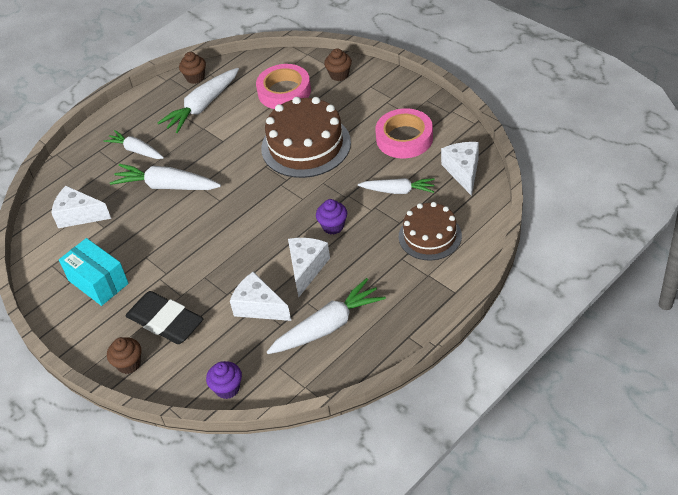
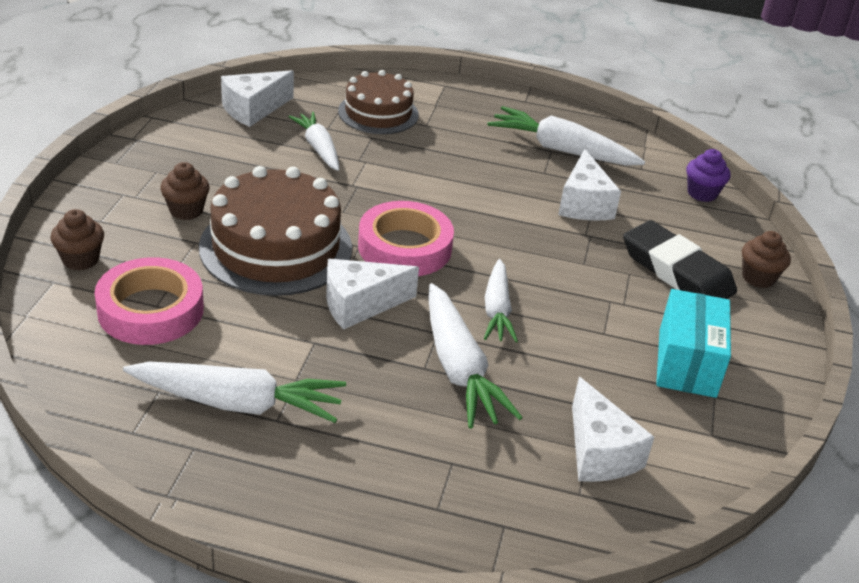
camera: 130 degrees left, 10 degrees down
white carrot [104,130,164,159] -> white carrot moved to [484,259,518,342]
black eraser [125,291,203,344] -> black eraser turned 45 degrees counterclockwise [623,220,737,299]
brown cupcake [179,52,206,84] -> brown cupcake moved to [160,162,210,220]
white cheese [288,238,330,297] -> white cheese moved to [326,259,419,329]
purple cupcake [316,199,347,235] -> none
pink tape [375,108,433,158] -> pink tape moved to [358,201,454,276]

